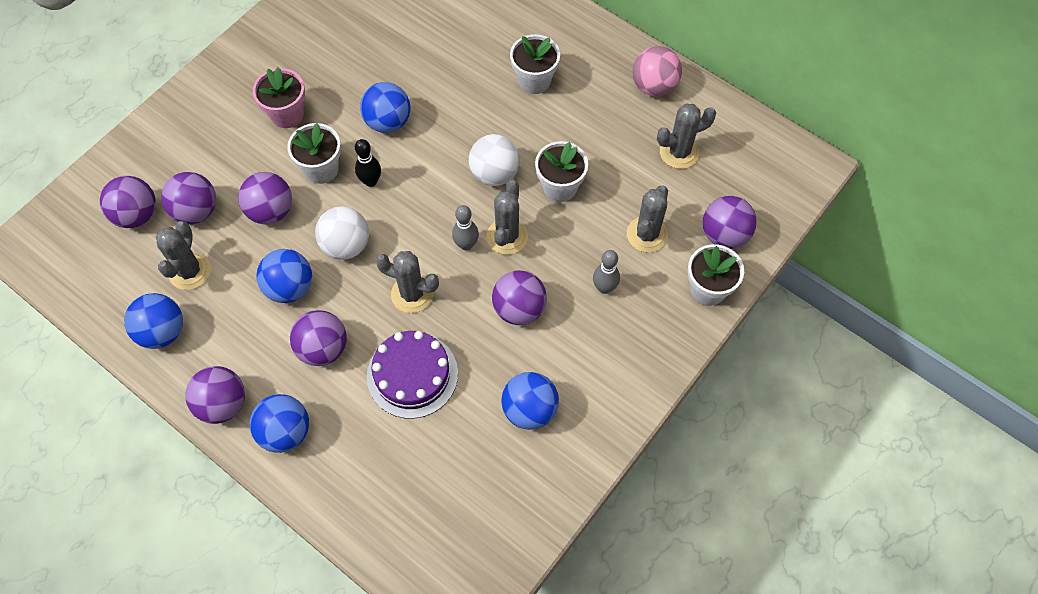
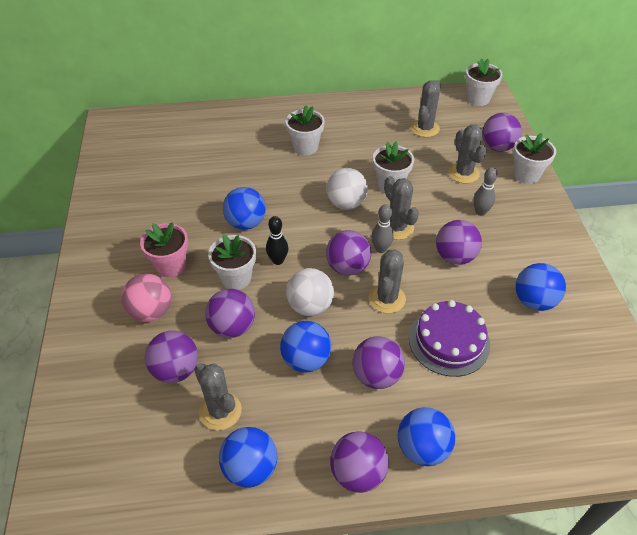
camera: 45 degrees left, 15 degrees down
purple ball [100,176,156,228] -> purple ball moved to [326,230,371,276]
grey cactus [375,251,439,313] -> grey cactus turned 45 degrees counterclockwise [369,250,406,313]
pink ball [632,46,682,96] -> pink ball moved to [121,274,171,322]
none -> white flower pot [465,58,503,106]

